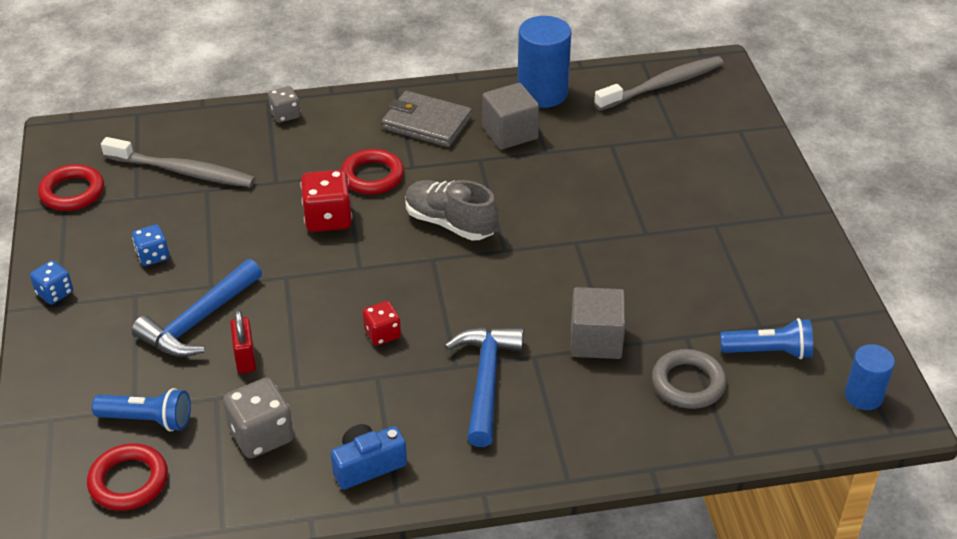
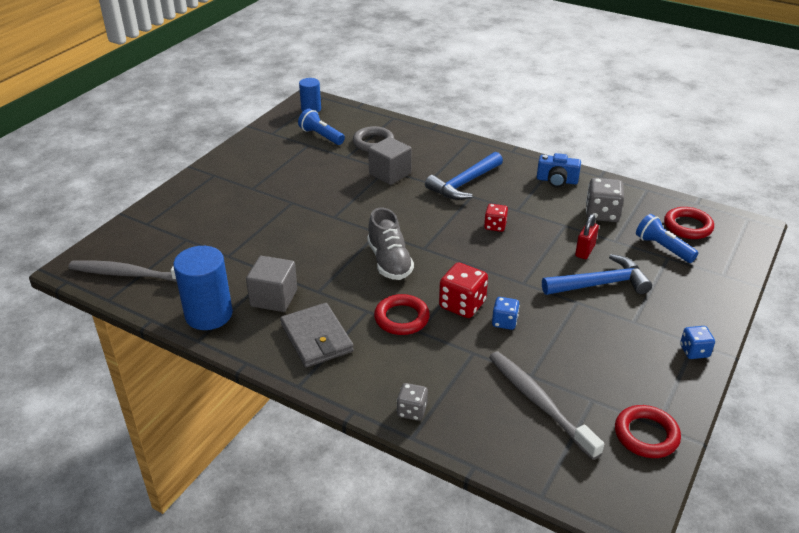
camera: 140 degrees left, 5 degrees down
blue dice [132,224,169,266] -> blue dice moved to [492,297,520,330]

